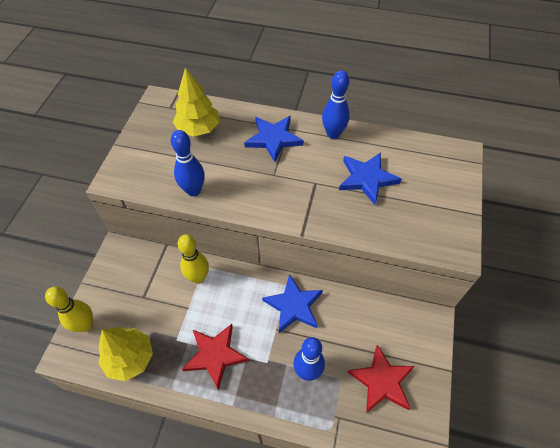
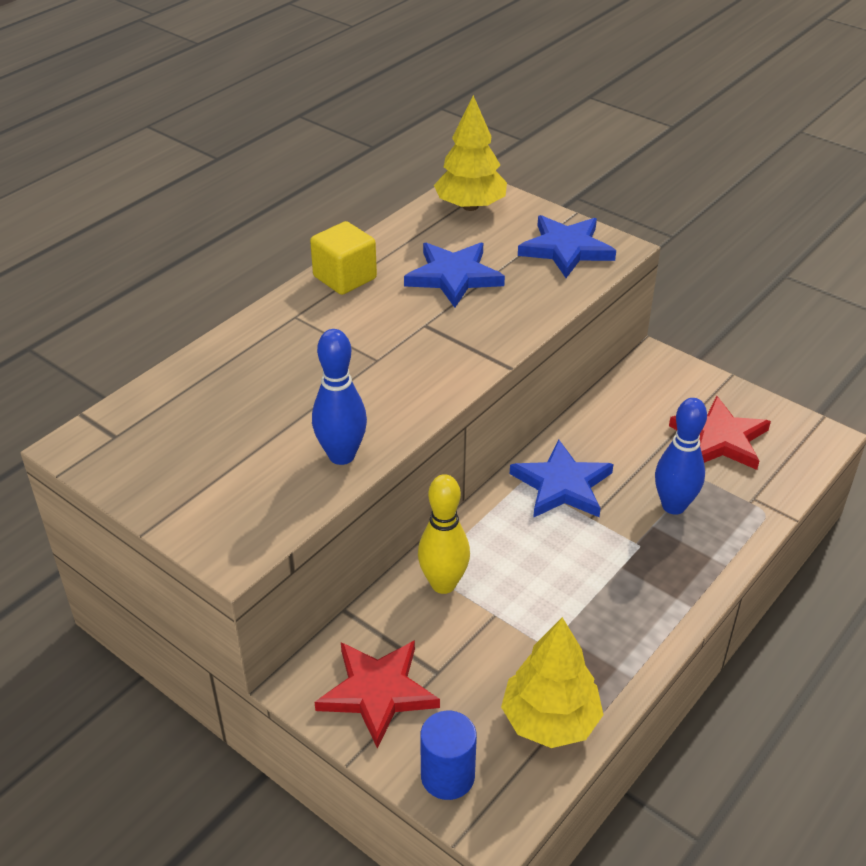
camera: 65 degrees left, 15 degrees down
yellow bowling pin [45,287,93,332] -> blue cylinder [420,711,477,800]
yellow tree [173,67,219,137] -> yellow tree moved to [434,95,507,211]
red star [182,324,249,390] -> red star moved to [314,640,440,749]
blue star [244,116,304,162] -> blue star moved to [518,215,616,278]
blue bowling pin [322,70,350,139] -> yellow cube [310,221,377,295]

